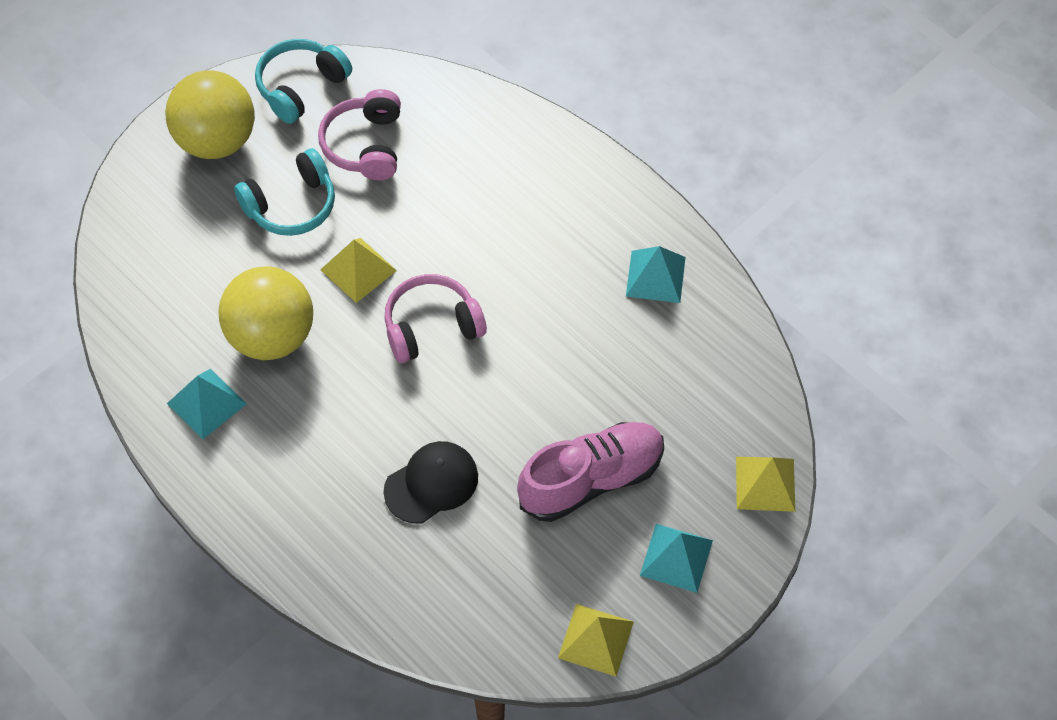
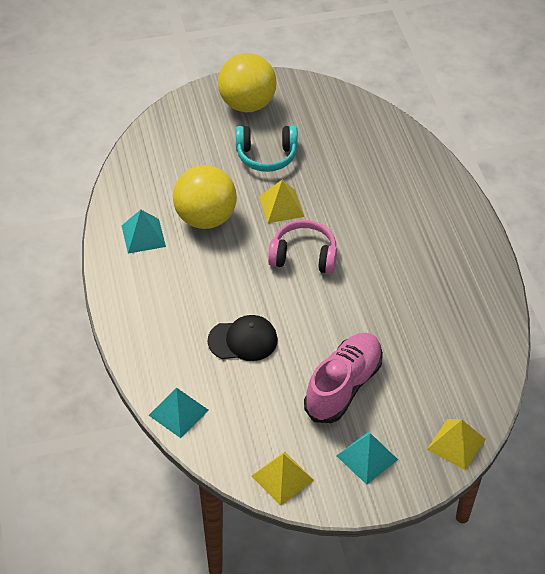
camera: 30 degrees right, 10 degrees down
turquoise headphones [255,39,352,124] -> none
pink headphones [318,89,401,180] -> none
pink shoe [517,422,664,522] -> pink shoe turned 60 degrees counterclockwise [304,333,383,423]
turquoise pyramid [626,246,686,303] -> turquoise pyramid moved to [149,388,209,438]

